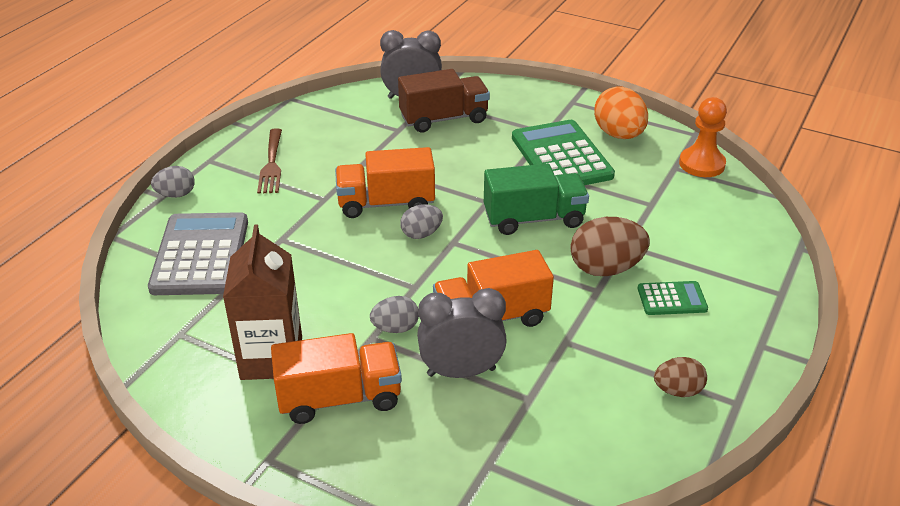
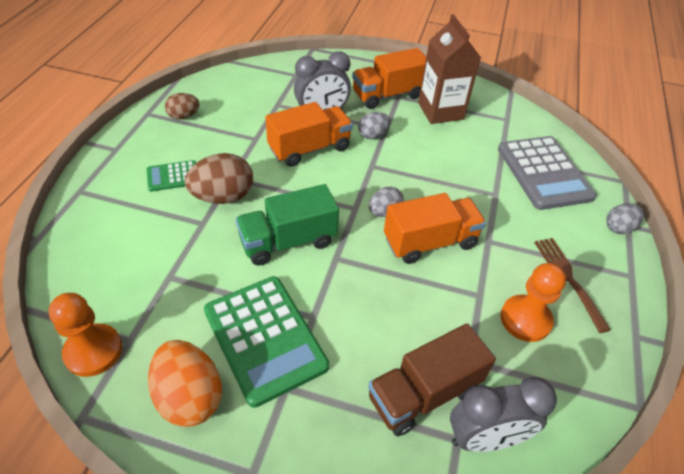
camera: 165 degrees right, 10 degrees up
none -> orange pawn [500,263,566,342]

